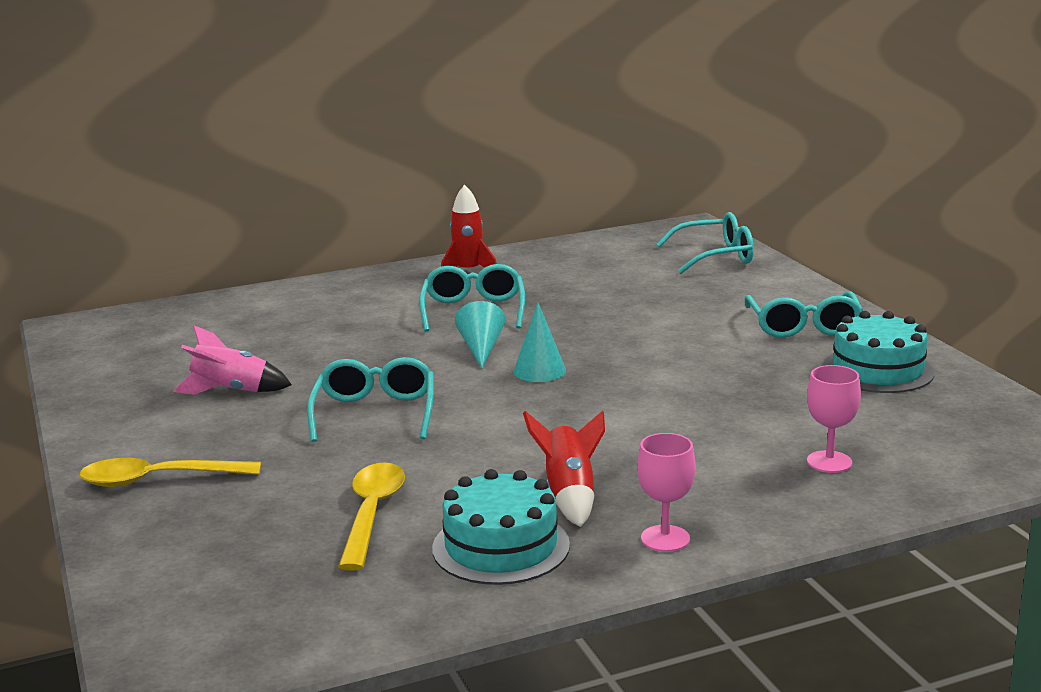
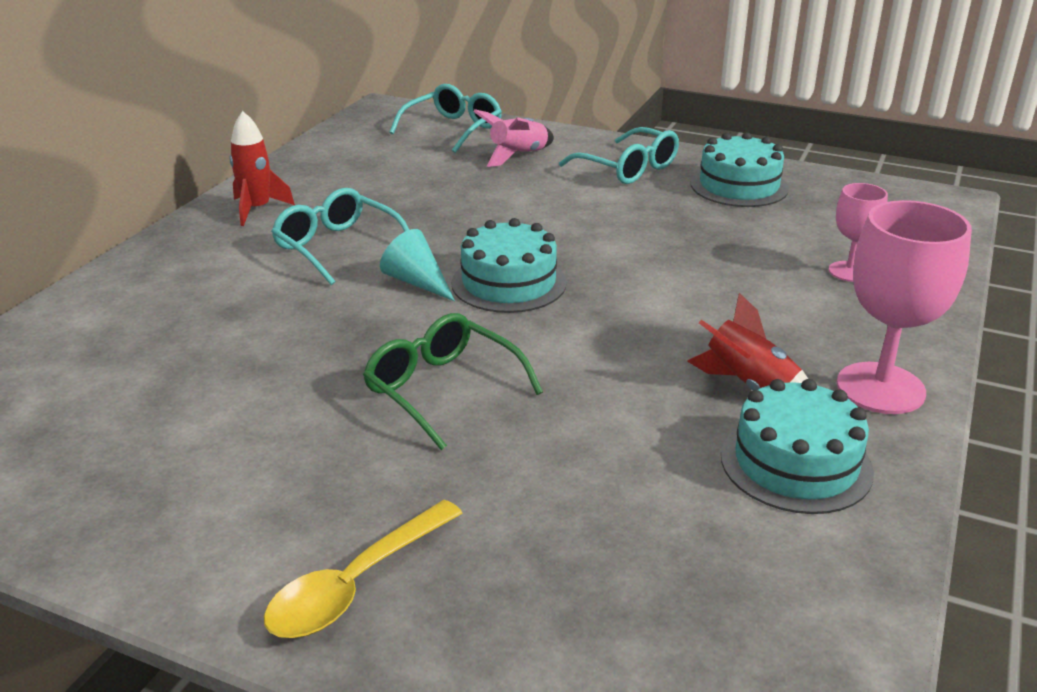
camera: 45 degrees left, 10 degrees up
pink rocket [173,326,292,395] -> pink rocket moved to [473,109,554,167]
turquoise glasses [307,357,434,442] -> green glasses [363,313,543,450]
yellow spoon [338,462,405,571] -> none
turquoise cone [513,302,566,382] -> turquoise cake [451,218,566,313]
pink goblet [637,433,695,552] -> pink goblet [837,200,972,414], size x1.78

